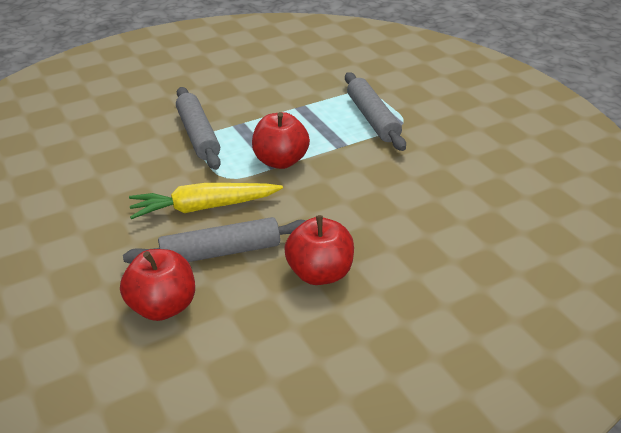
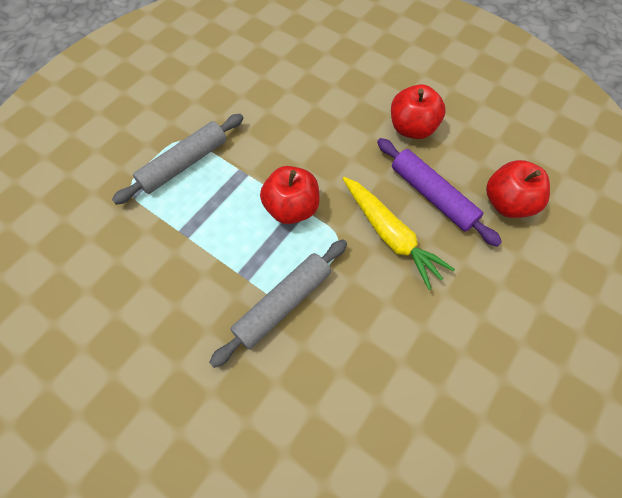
camera: 115 degrees left, 25 degrees up
grey rolling pin [123,217,306,264] -> purple rolling pin [377,138,502,247]

